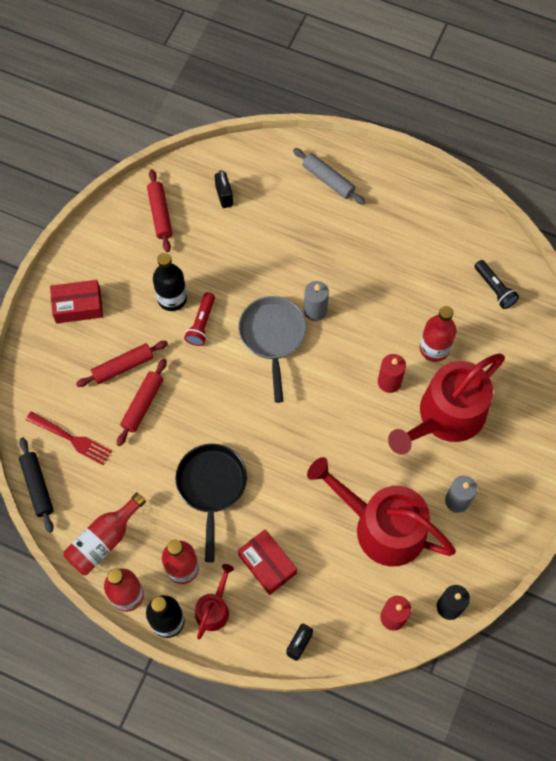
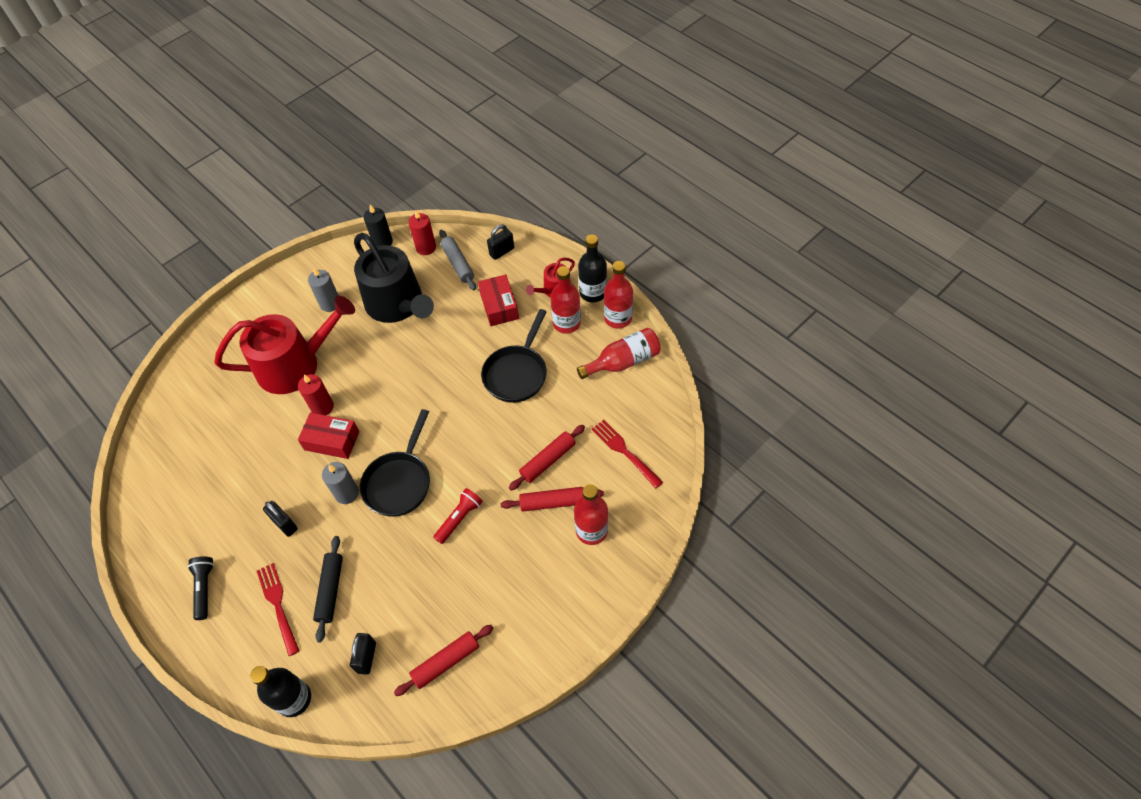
camera: 155 degrees left, 10 degrees down
black rolling pin [19,437,54,533] -> black rolling pin moved to [313,536,343,643]
red box [50,280,103,323] -> red box moved to [298,412,359,459]
red rolling pin [147,169,172,252] -> red rolling pin turned 45 degrees clockwise [394,625,493,696]
black bottle [153,253,187,311] -> black bottle moved to [250,666,311,717]
grey pan [238,296,306,403] -> black pan [360,409,430,517]
grey rolling pin [293,148,365,205] -> grey rolling pin moved to [439,230,476,291]
red watering can [307,457,456,567] -> black watering can [354,233,434,323]
red bottle [420,306,456,362] -> red bottle moved to [574,484,608,545]
black flashlight [474,260,519,309] -> black flashlight moved to [188,556,214,620]
none -> red fork [257,563,299,656]
none -> black padlock [263,501,298,537]

